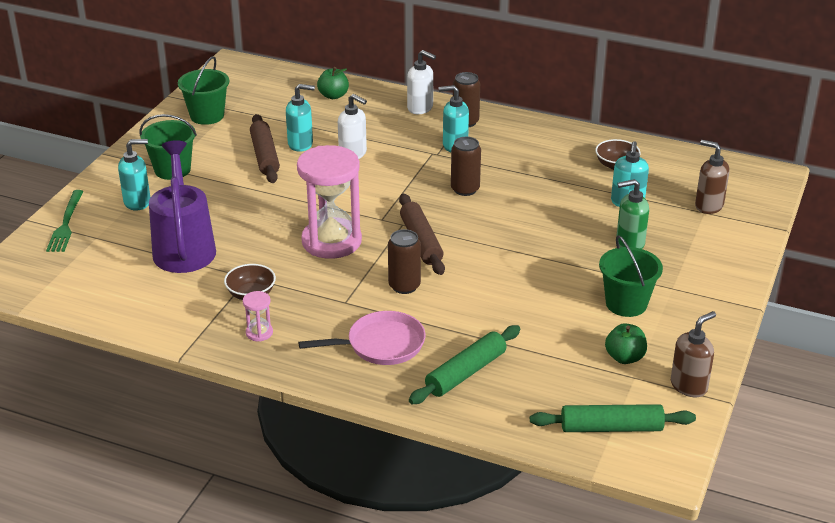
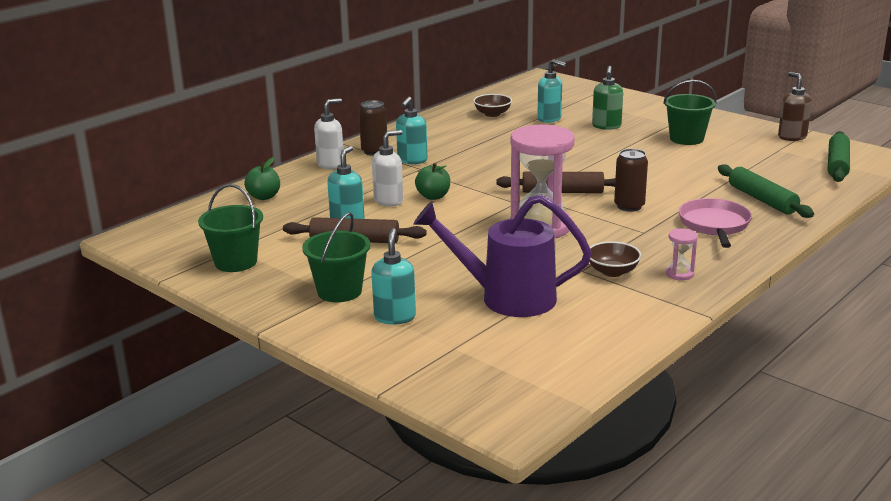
camera: 70 degrees left, 10 degrees down
green fork [46,190,83,252] -> none
brown can [451,137,481,196] -> none
green apple [605,323,647,364] -> green apple moved to [415,163,450,200]
brown soap dispenser [695,140,729,214] -> none

